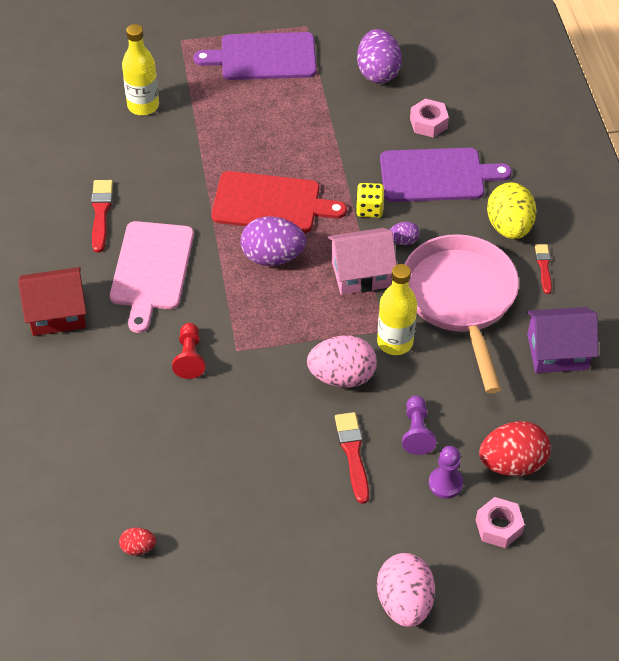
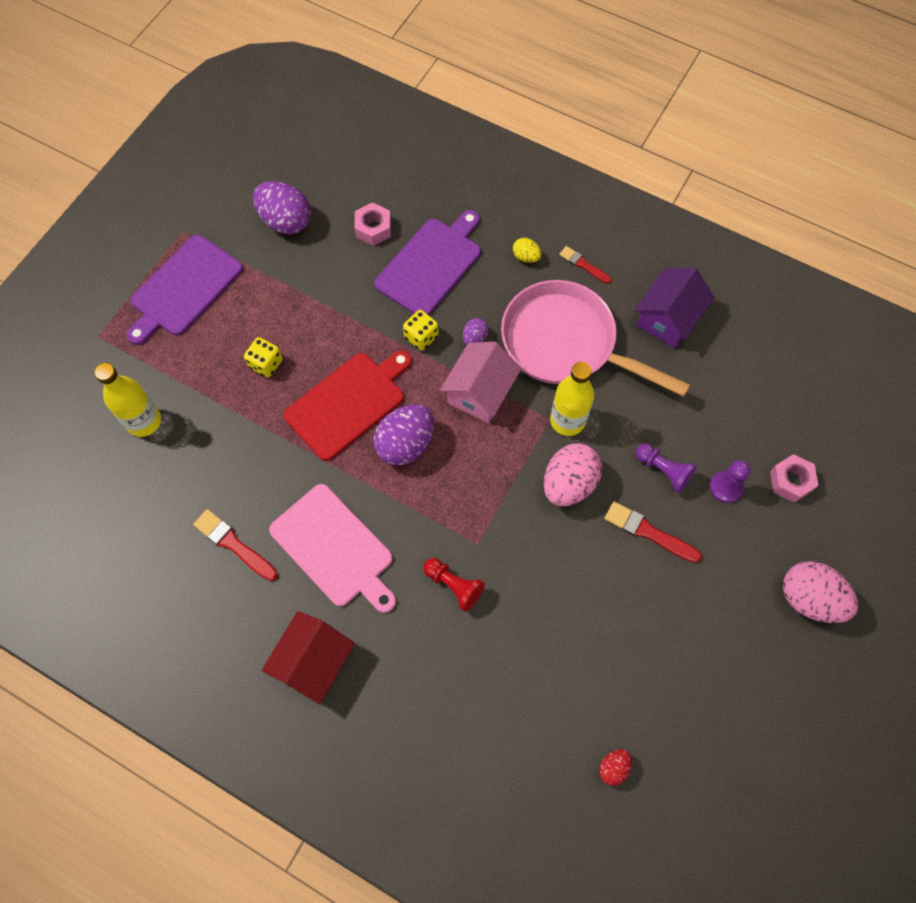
camera: 50 degrees left, 15 degrees up
red egg [479,421,550,476] -> none
yellow egg [487,182,536,239] -> yellow egg [513,238,541,263], size x0.49
none -> yellow dice [244,337,282,377]

